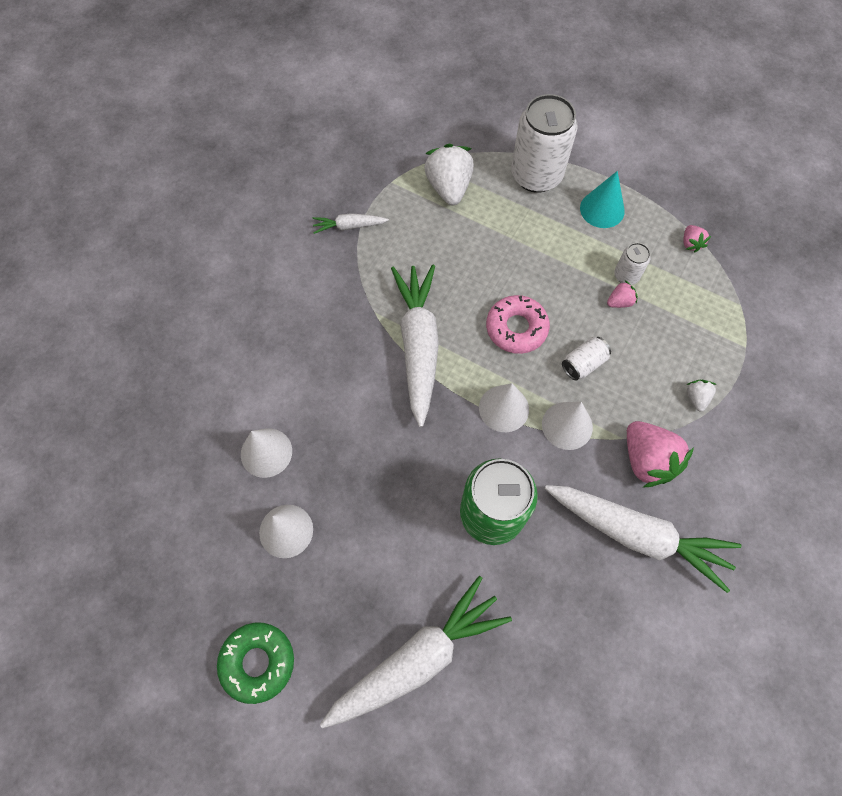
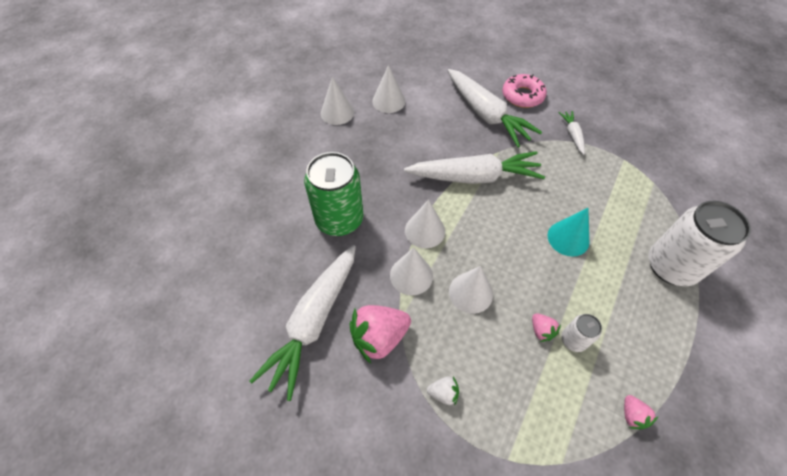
camera: 90 degrees right, 10 degrees down
green donut [217,623,294,704] -> none
white carrot [320,576,512,729] -> white carrot moved to [447,69,542,147]
white strawberry [424,144,474,205] -> none
pink donut [486,295,550,354] -> pink donut moved to [502,74,547,108]
white can [562,337,611,380] -> white cone [449,266,493,314]
turquoise cone [580,171,625,228] -> turquoise cone moved to [548,208,589,256]
pink strawberry [683,225,711,253] -> pink strawberry turned 90 degrees counterclockwise [624,395,658,429]

